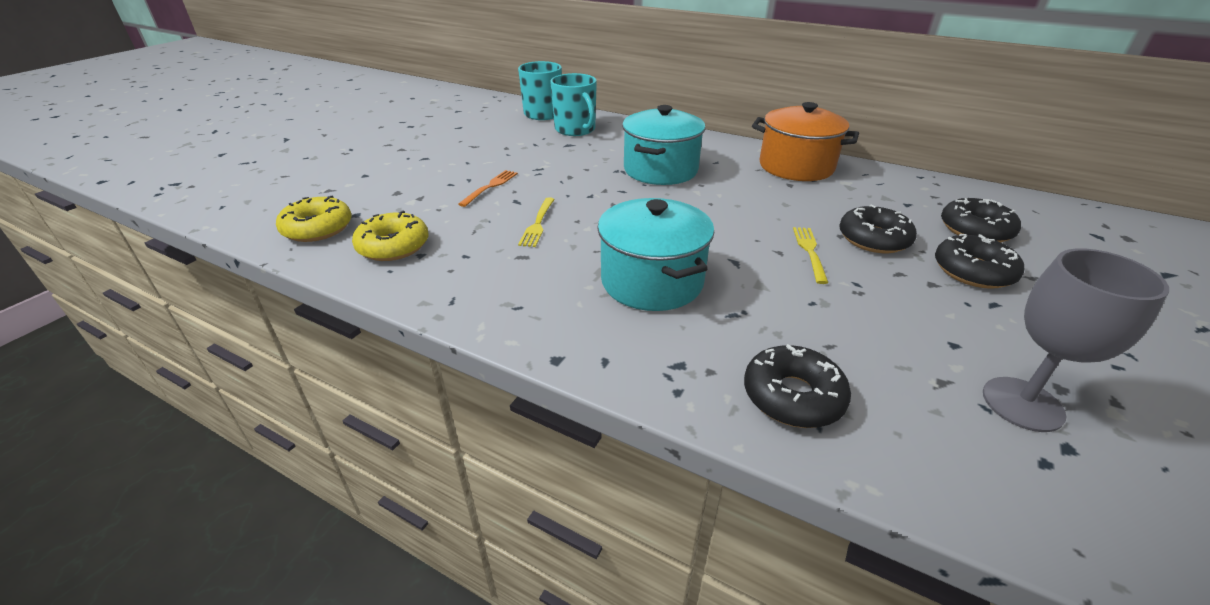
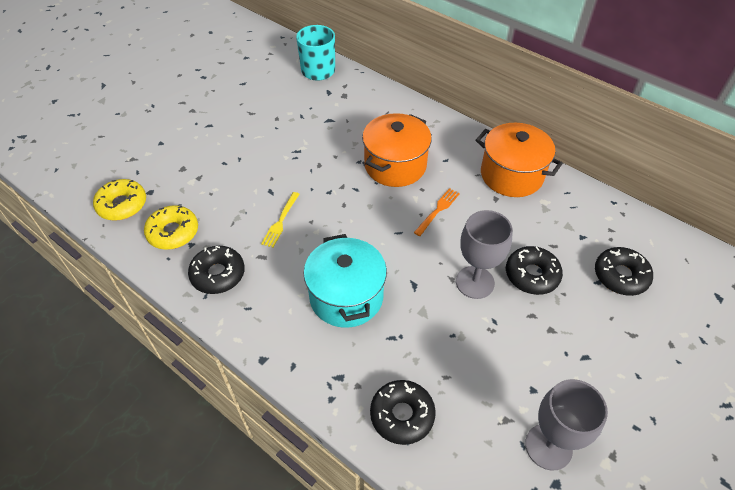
camera: 10 degrees right, 15 degrees up
orange fork [458,170,518,207] -> orange fork moved to [414,188,460,236]
turquoise mug [550,73,597,136] -> none
turquoise pot [622,105,705,185] -> orange pot [362,113,432,187]
yellow fork [793,227,828,284] -> grey goblet [456,210,513,299]
black donut [935,234,1024,289] -> black donut moved to [188,246,245,294]

